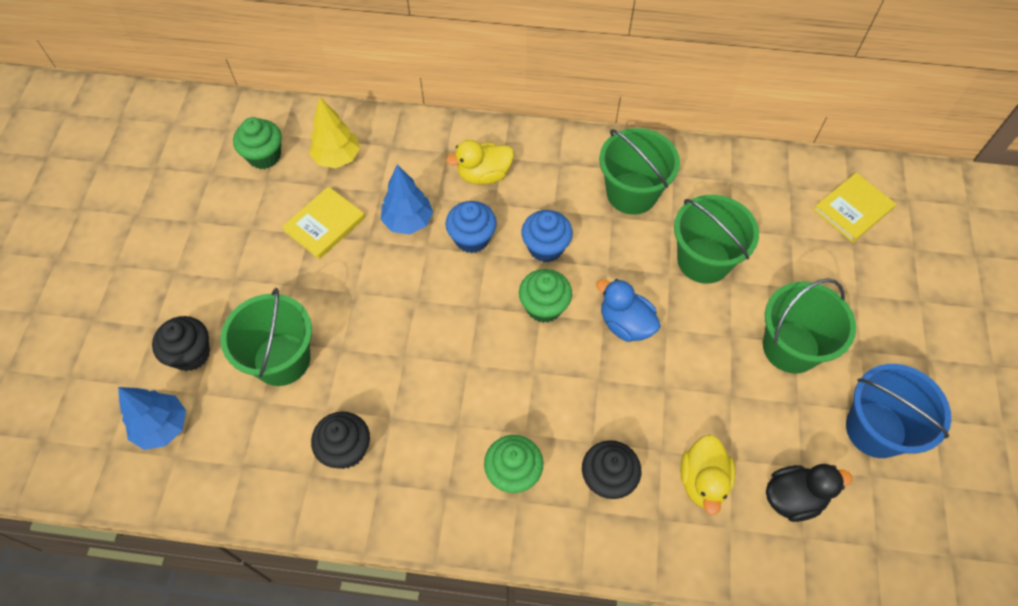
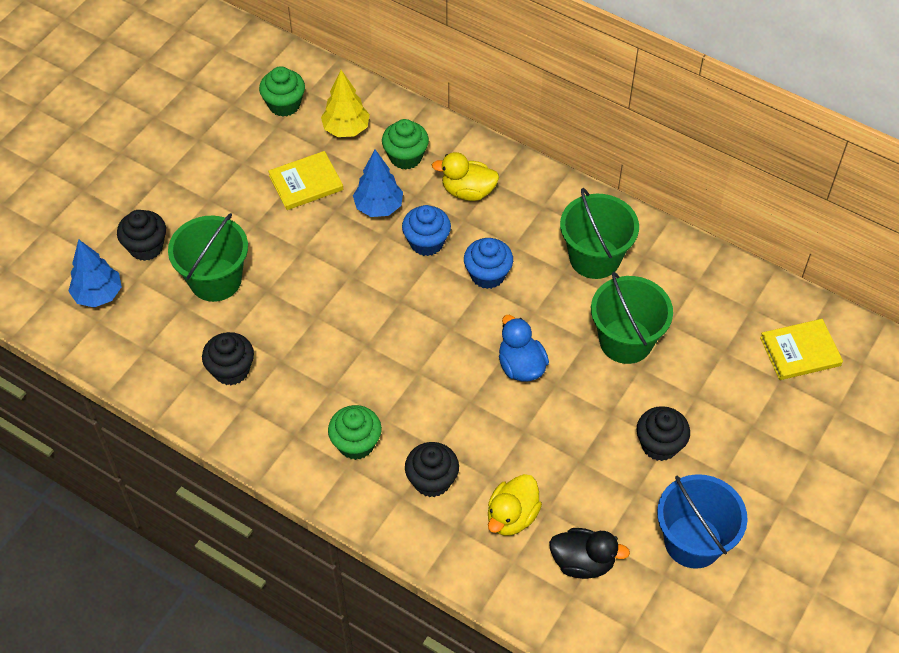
camera: 25 degrees right, 5 degrees down
green cupcake [519,269,572,323] -> green cupcake moved to [382,119,429,170]
green bucket [763,278,856,374] -> black cupcake [637,406,690,461]

